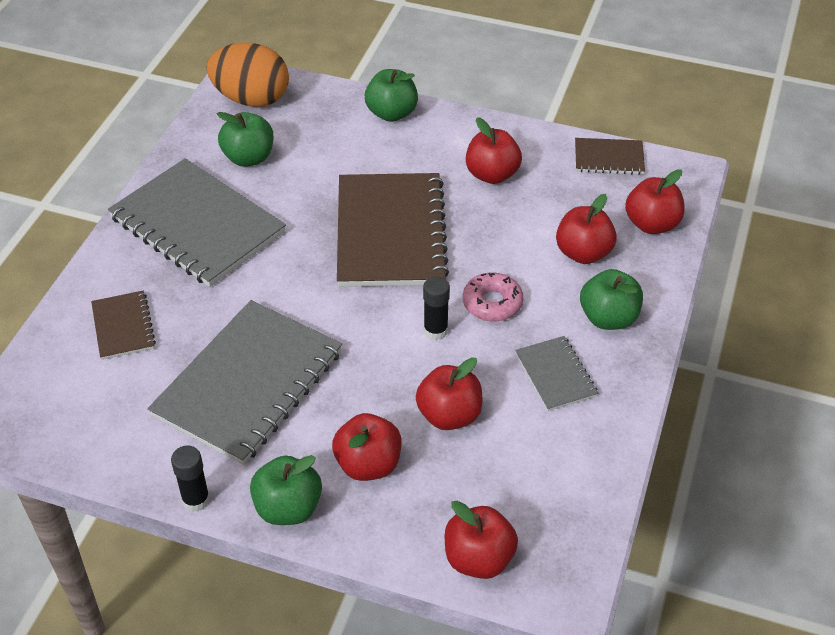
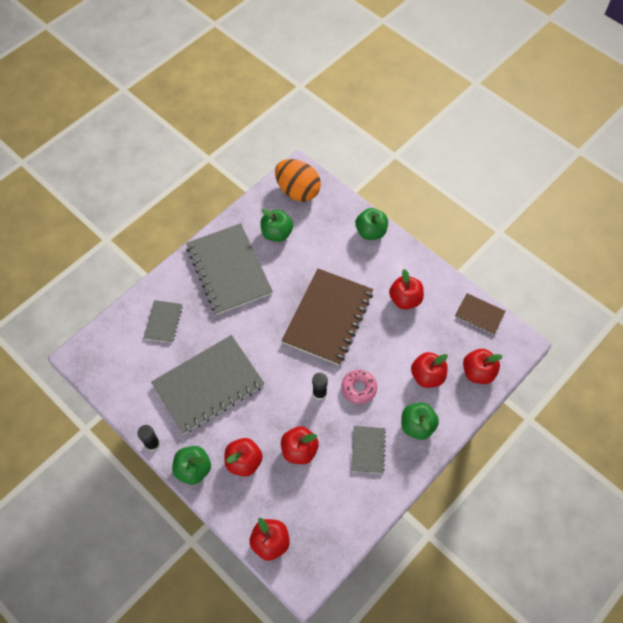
camera: 25 degrees right, 15 degrees up
brown notebook [91,291,156,360] -> grey notebook [144,300,183,343]

